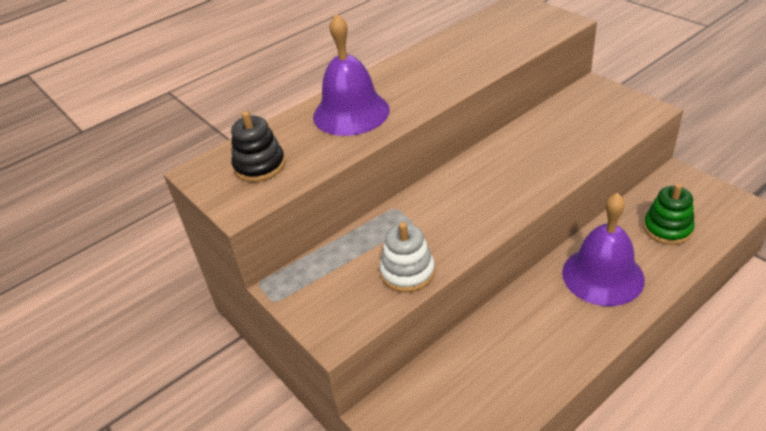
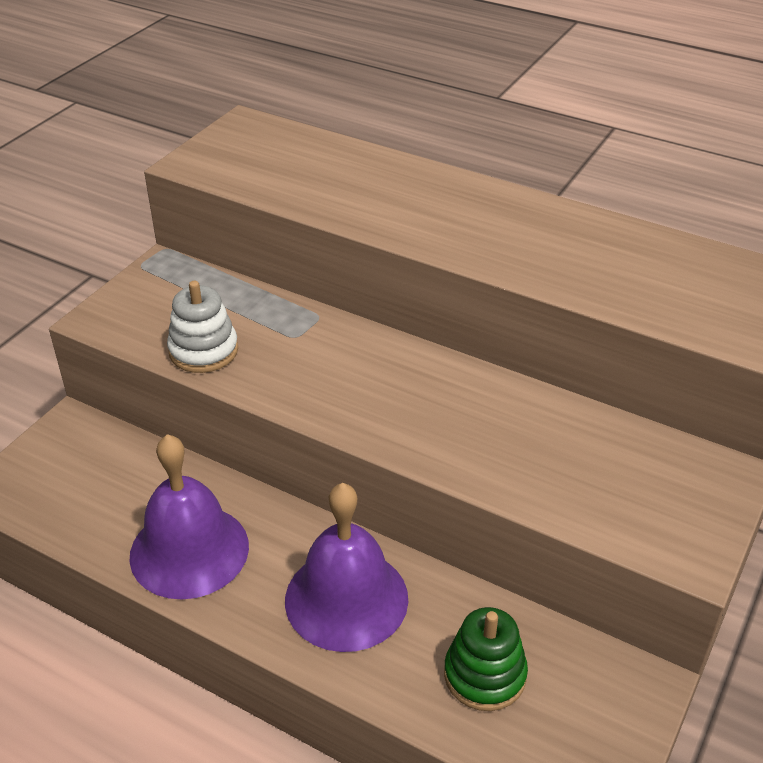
camera: 65 degrees right, 0 degrees up
black stacking toy [231,111,285,182] -> none
purple bell [313,14,390,136] -> purple bell moved to [130,434,249,600]

